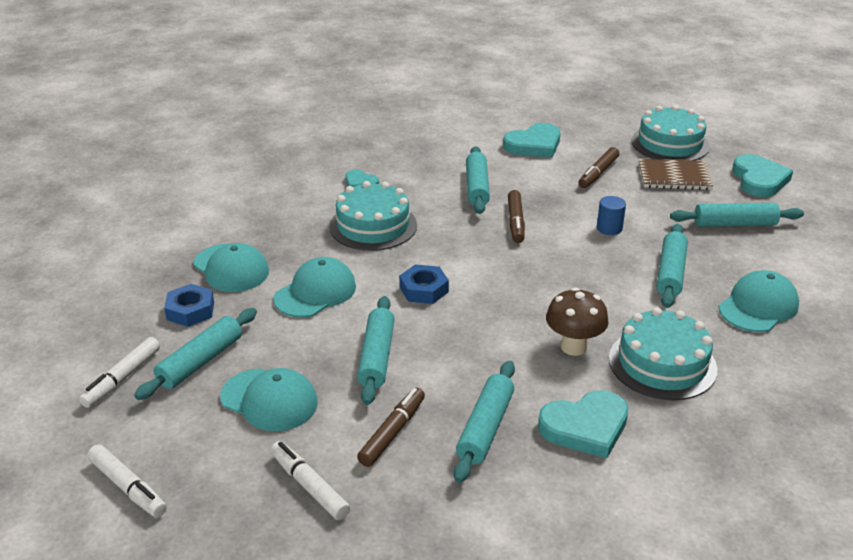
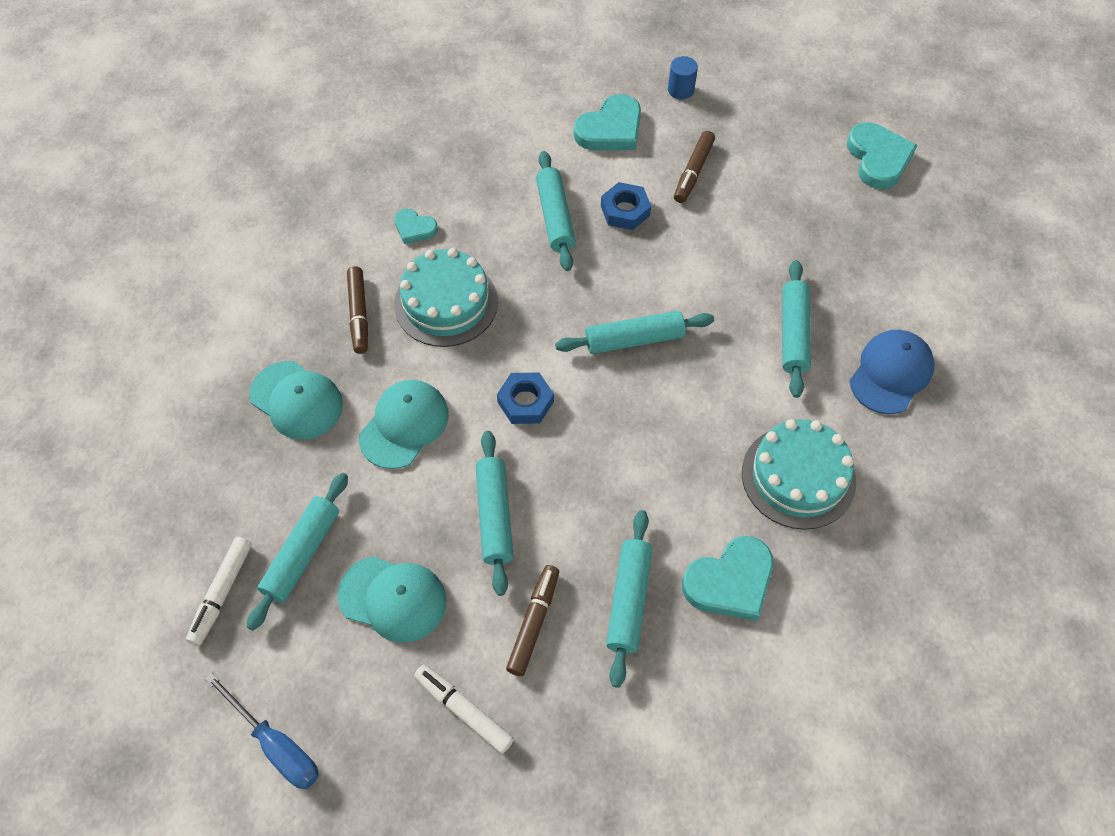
camera: 10 degrees left, 25 degrees up
white marker [87,444,167,517] -> blue screwdriver [205,672,319,789]
blue nut [164,284,214,327] -> blue nut moved to [601,182,651,230]
brown marker [508,190,525,243] -> brown marker moved to [347,266,368,354]
brown mushroom [546,287,608,356] -> none
blue cylinder [597,196,626,235] -> blue cylinder moved to [668,56,698,99]
turquoise cake [632,105,710,161] -> none
brown notebook [639,159,713,190] -> none
turquoise rolling pin [670,203,804,227] -> turquoise rolling pin moved to [555,311,714,354]
turquoise cap [719,270,799,332] -> blue cap [850,330,934,414]

